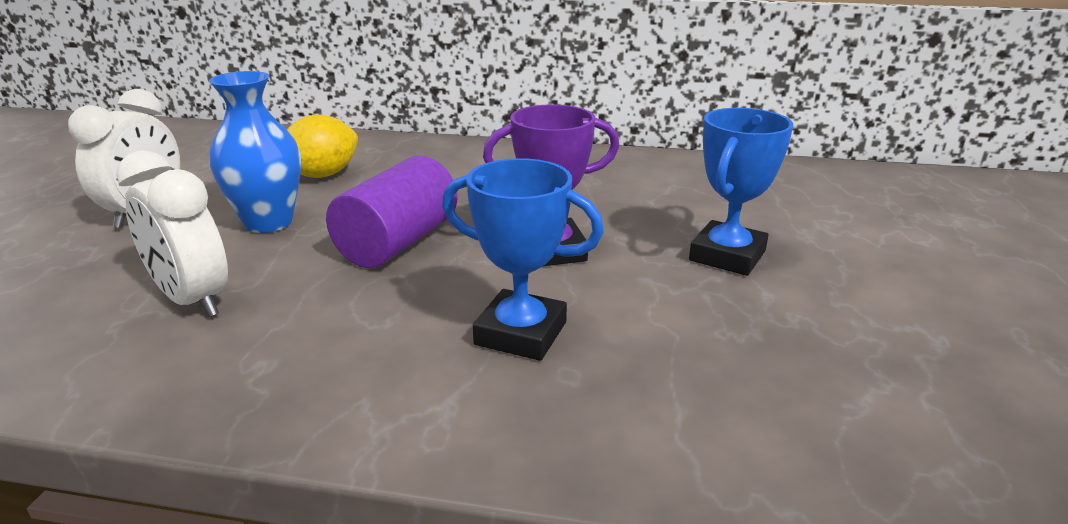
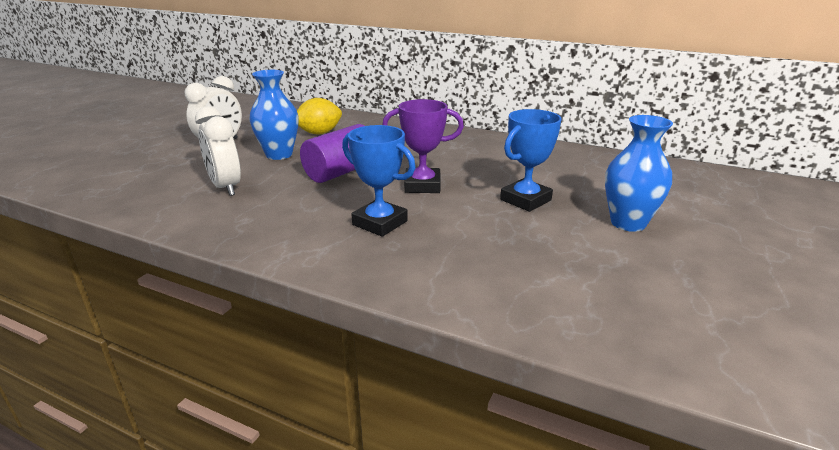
camera: 15 degrees right, 0 degrees up
none -> blue vase [605,115,673,232]

